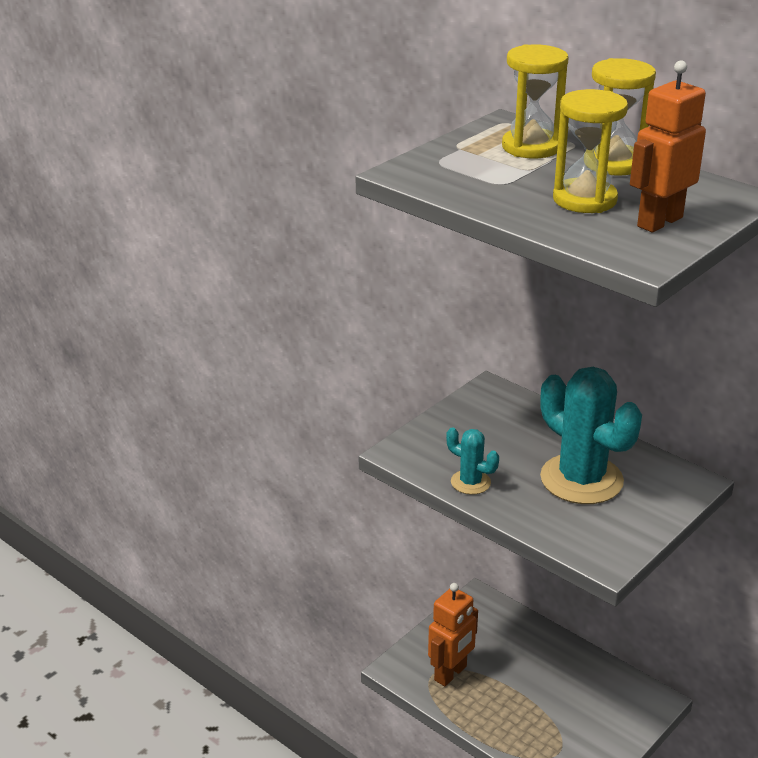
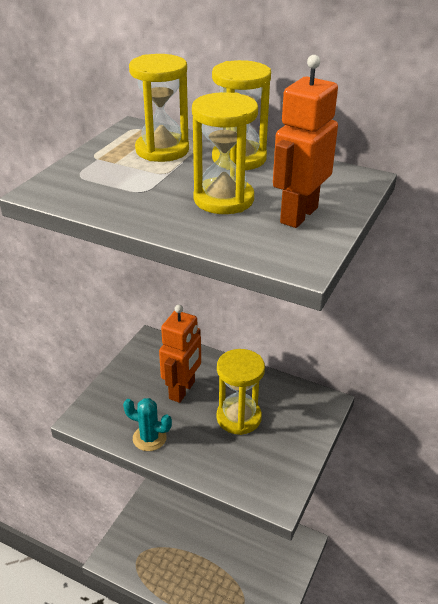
camera: 15 degrees left, 5 degrees up
orange robot [428,583,478,686] -> orange robot moved to [159,305,201,403]
turquoise cactus [540,367,642,504] -> yellow hourglass [217,349,265,435]

